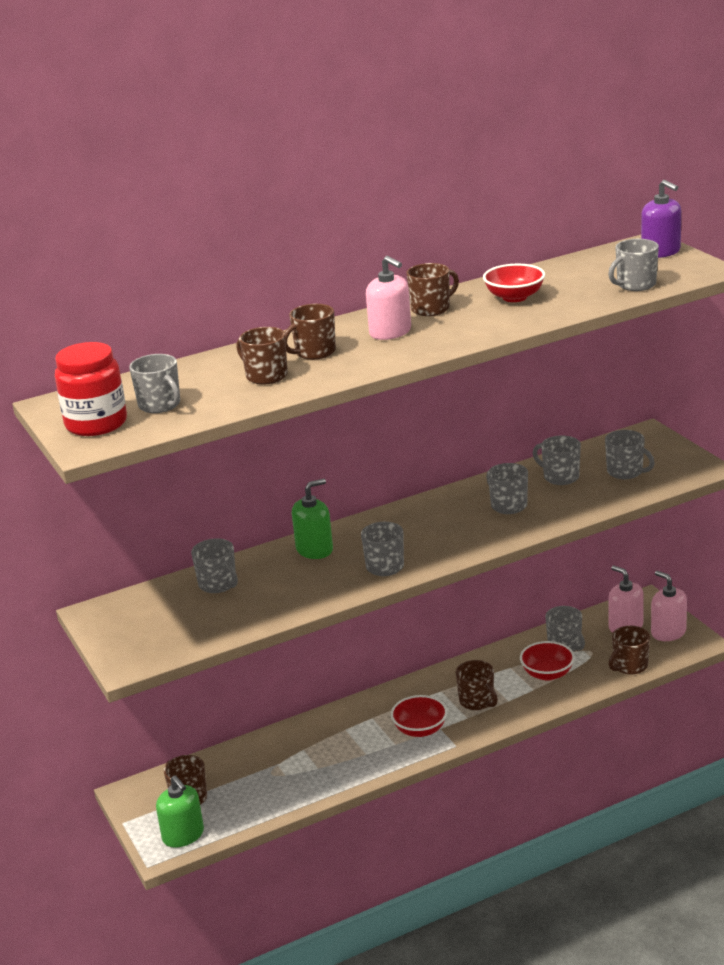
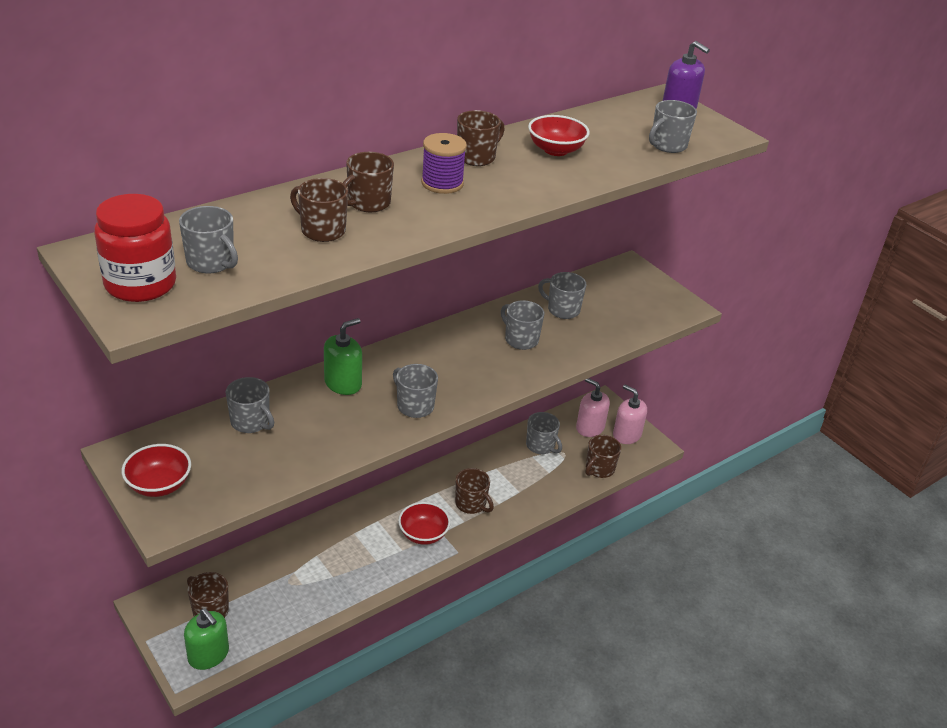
camera: 15 degrees left, 10 degrees up
pink soap dispenser [366,256,411,340] -> purple spool [421,133,467,194]
red bowl [520,641,575,681] -> red bowl moved to [122,444,191,497]
grey mug [605,430,655,479] -> none

